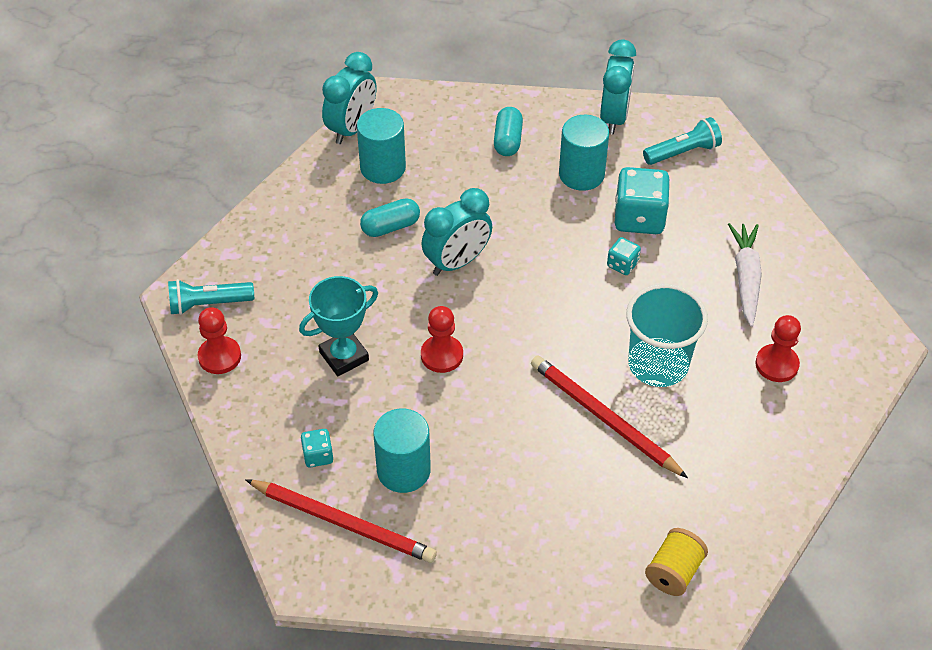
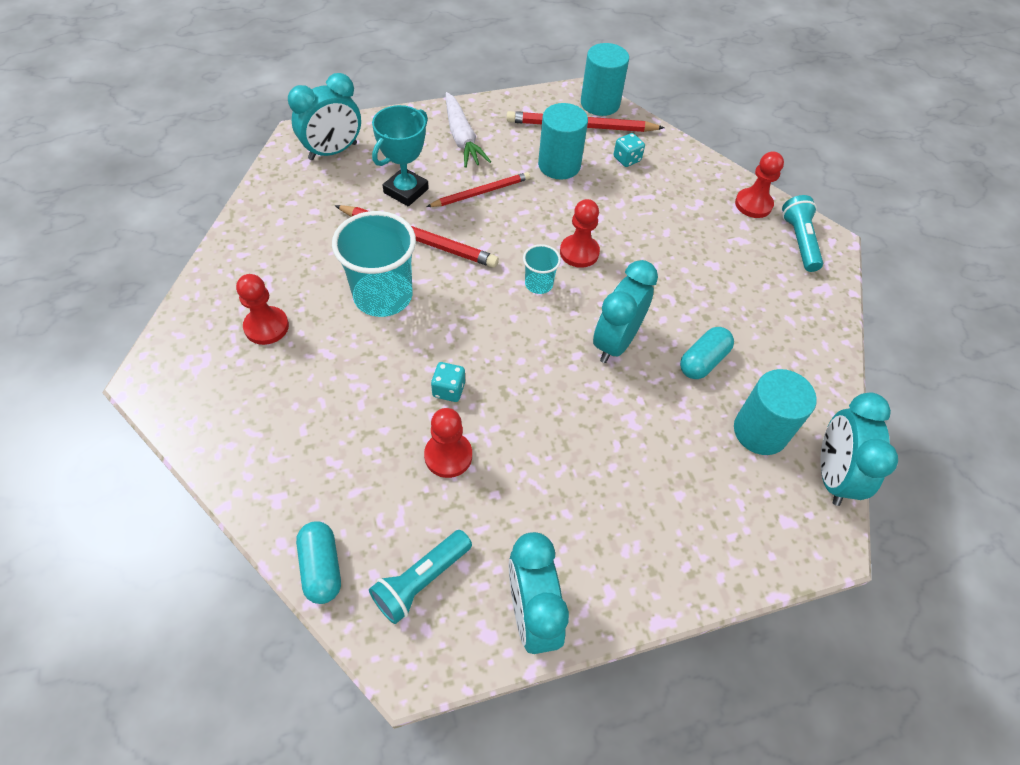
camera: 155 degrees right, 5 degrees up
turquoise flashlight [168,279,254,315] -> turquoise flashlight turned 60 degrees counterclockwise [782,195,823,272]
turquoise trophy [299,276,378,376] -> turquoise trophy moved to [372,105,429,206]
turquoise capsule [494,107,523,156] -> turquoise capsule moved to [296,521,341,604]
turquoise cylinder [559,115,609,191] -> turquoise cylinder moved to [581,43,629,116]
turquoise dice [615,167,670,234] -> red pawn [424,408,472,478]
yellow spool [645,528,708,596] -> turquoise clock [288,73,361,160]
white carrot [728,223,762,327] -> white carrot moved to [446,92,491,168]
none -> red pencil [426,172,530,207]
none -> turquoise cup [523,244,561,294]

